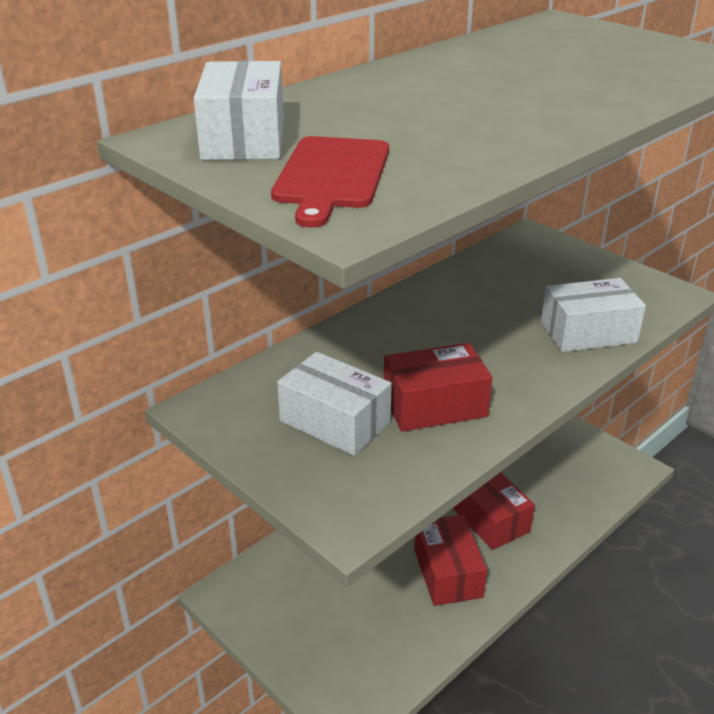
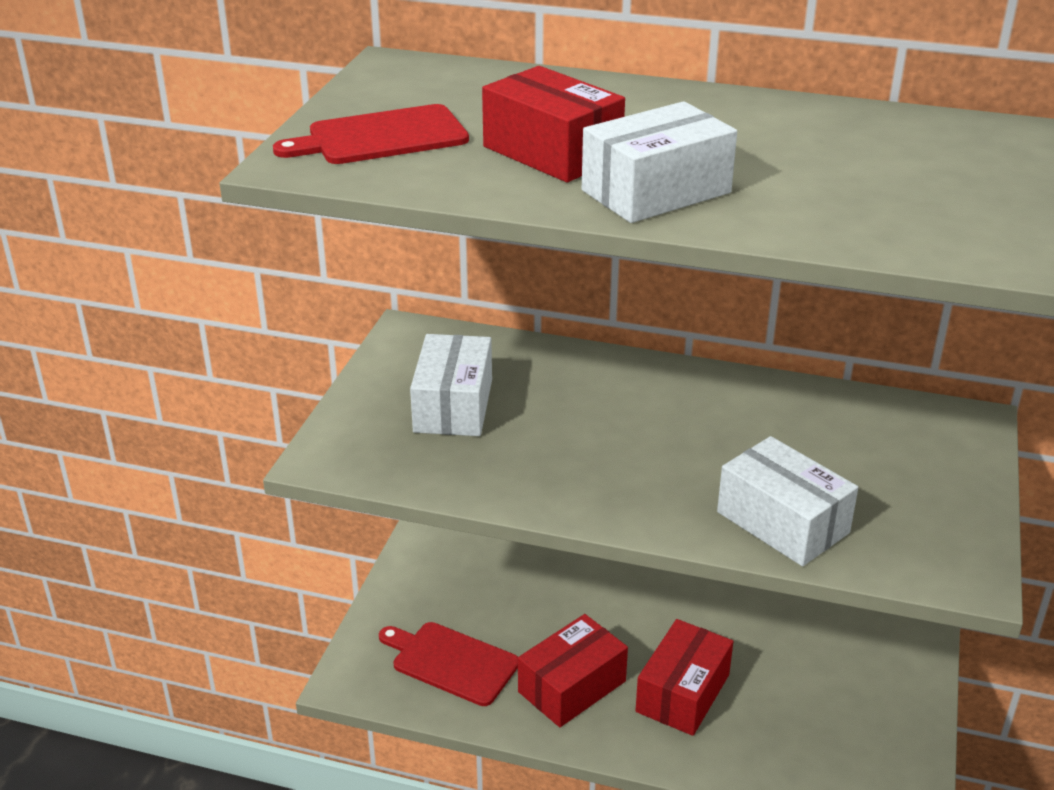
camera: 60 degrees right, 0 degrees up
white box [194,61,284,160] -> white box moved to [582,101,737,223]
red box [384,343,492,432] -> red box moved to [482,66,625,182]
none -> red cutting board [379,622,518,706]

